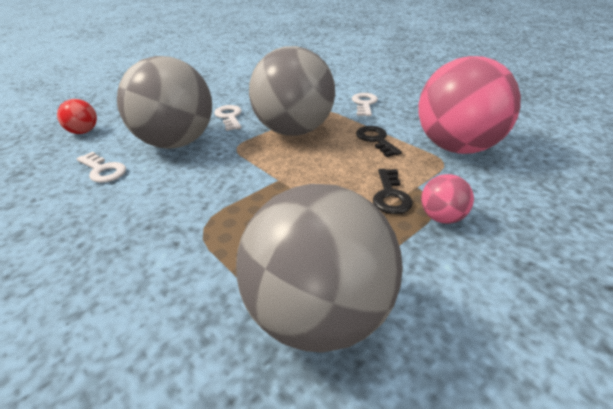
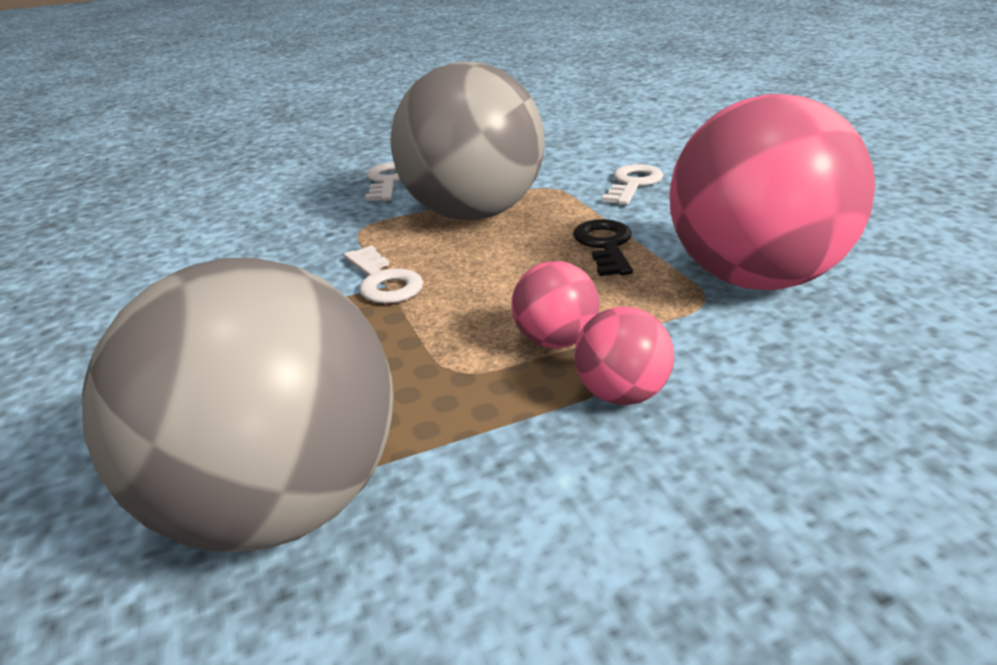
camera: 20 degrees right, 5 degrees down
red ball [57,99,97,134] -> none
white key [77,152,126,183] -> white key moved to [344,246,423,304]
grey ball [117,56,212,149] -> none
black key [373,169,413,214] -> pink ball [511,261,599,349]

